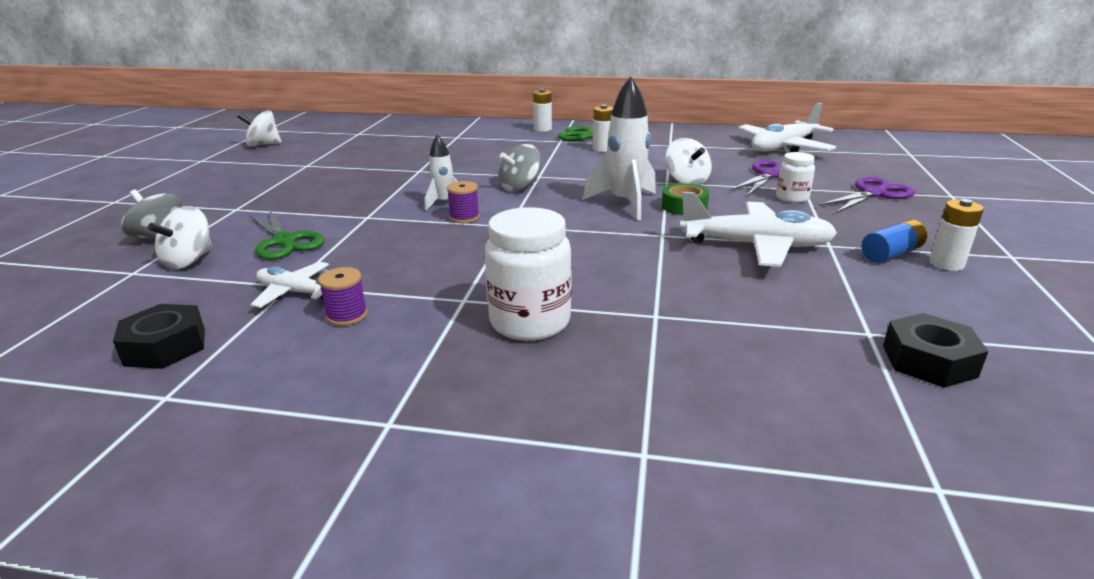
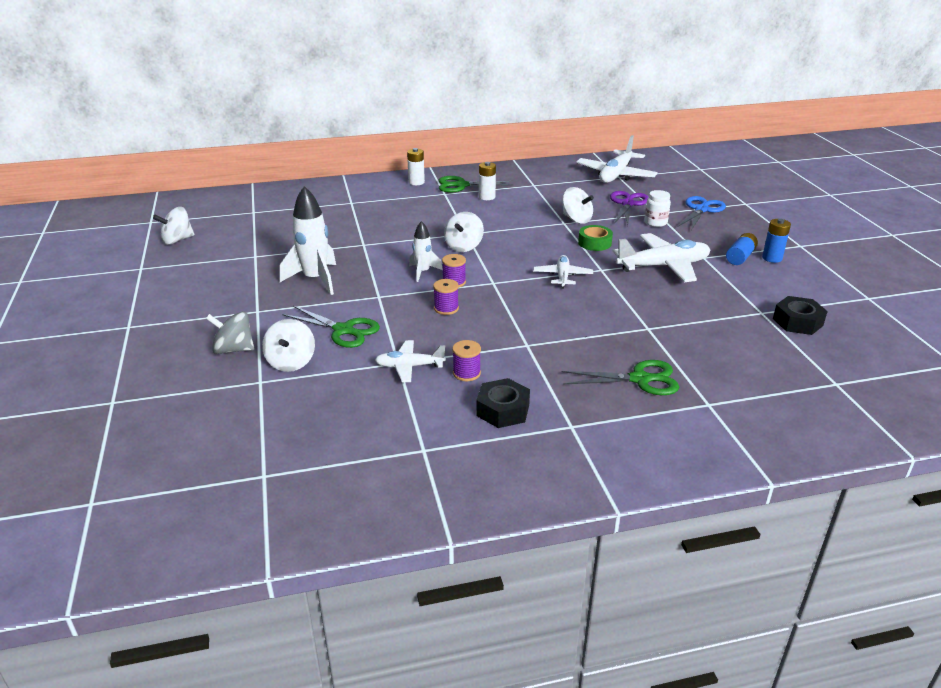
camera: 25 degrees left, 5 degrees up
black nut [113,304,205,369] -> black nut moved to [476,378,530,428]
white jar [484,207,572,341] -> none
grey spinning top [498,144,541,192] -> white spinning top [444,212,484,252]
white rocket [583,77,656,221] -> white rocket moved to [280,186,336,295]
purple scissors [819,177,916,213] -> blue scissors [678,196,726,230]
white battery [930,199,984,271] -> blue battery [762,219,791,263]
none -> purple spool [433,279,459,315]
none -> white plane [533,255,593,288]
none -> green scissors [562,360,679,395]

